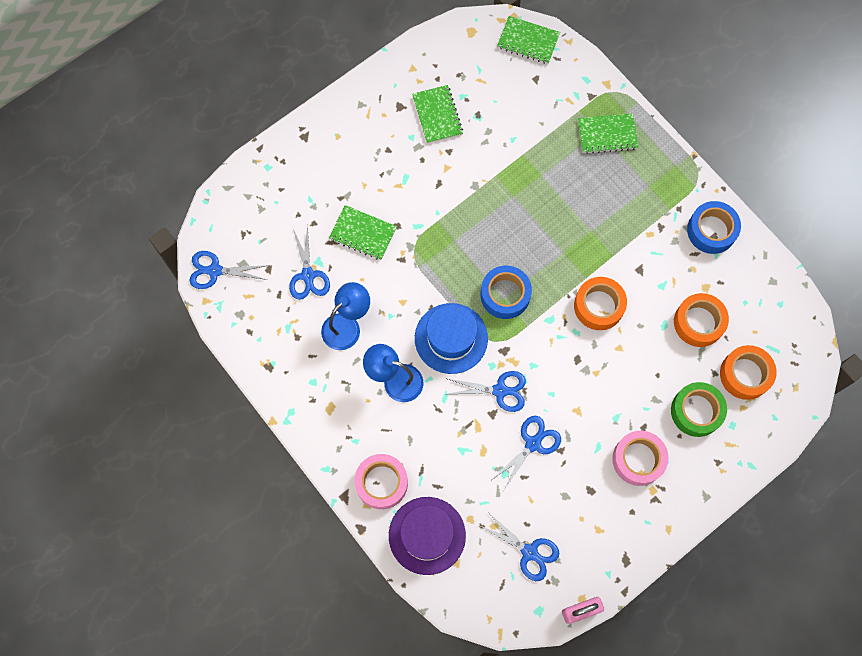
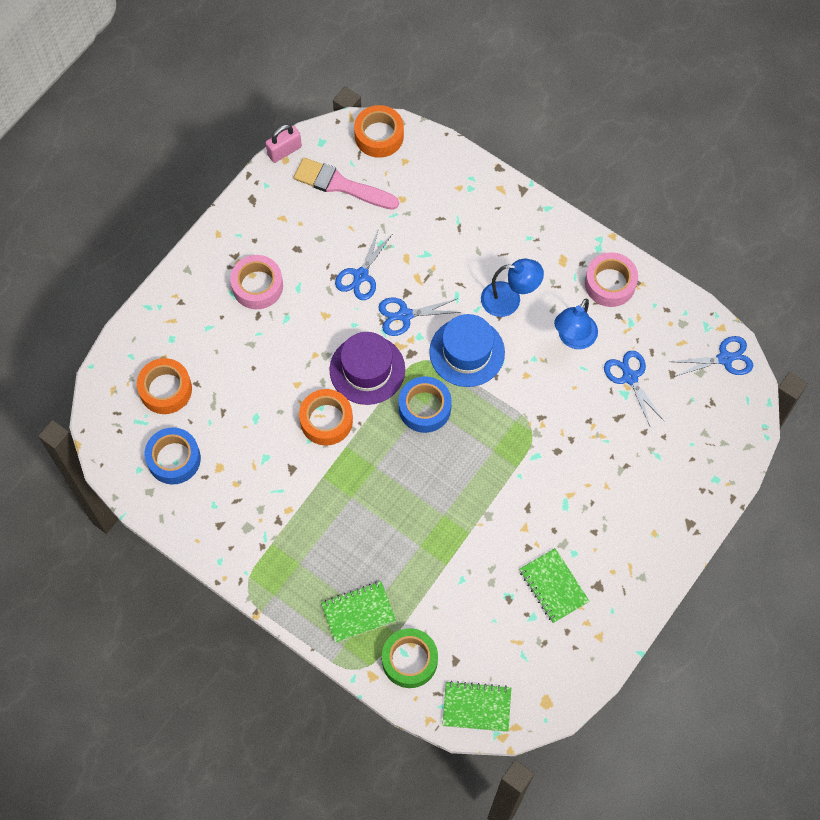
camera: 165 degrees right, 5 degrees down
green notebook [329,205,397,260] -> none
pink tape [354,454,408,509] -> pink tape moved to [585,252,638,307]
purple hat [389,497,466,575] -> purple hat moved to [329,332,405,405]
blue scissors [480,512,559,581] -> pink brush [294,157,399,210]
green tape [671,382,727,437] -> green tape moved to [382,628,438,688]
orange tape [674,293,729,347] -> orange tape moved to [354,105,404,158]
blue tape [687,201,741,254] -> blue tape moved to [145,427,201,484]

